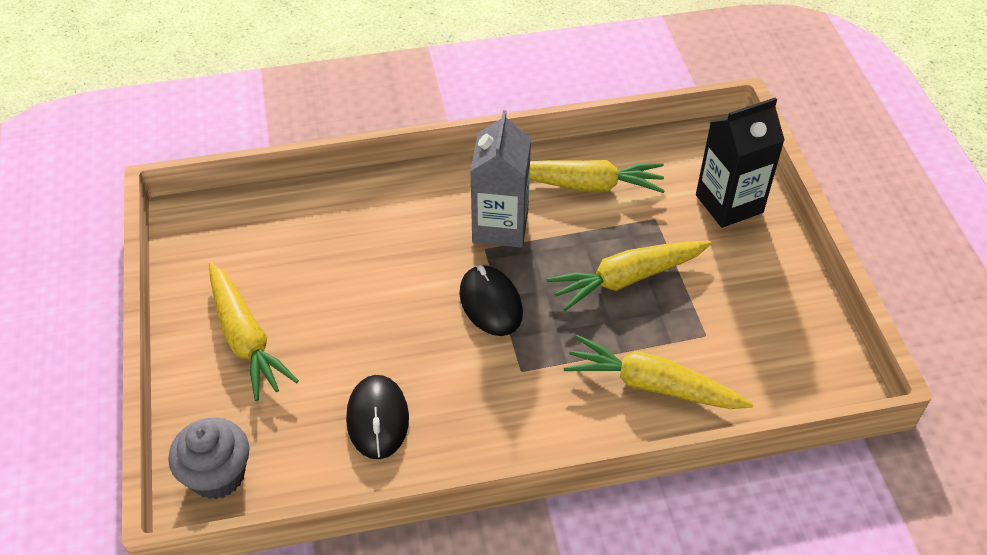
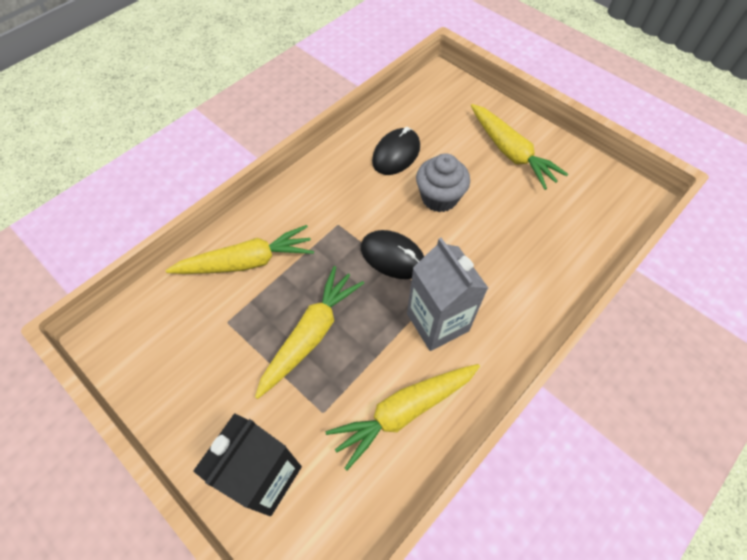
camera: 145 degrees right, 10 degrees up
grey cupcake [168,418,249,499] -> grey cupcake moved to [416,153,470,212]
yellow carrot [209,262,299,401] -> yellow carrot turned 150 degrees counterclockwise [471,104,568,190]
black mouse [346,375,409,459] -> black mouse turned 75 degrees clockwise [372,127,420,175]

